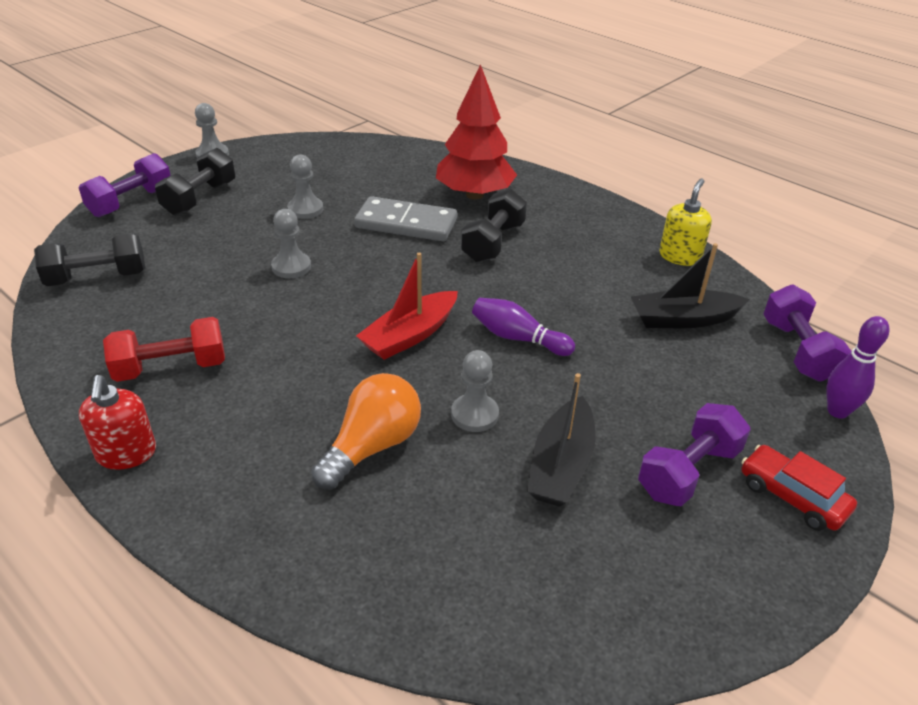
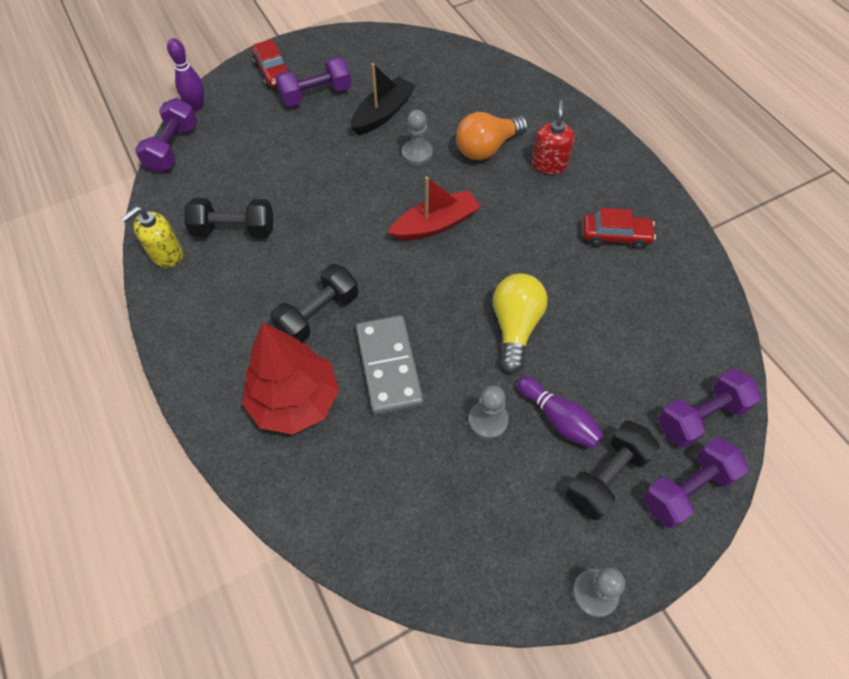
camera: 160 degrees left, 20 degrees up
black dumbbell [34,233,145,286] -> black dumbbell moved to [184,198,273,238]
red soap dispenser [79,375,156,470] -> red soap dispenser moved to [532,100,575,174]
red dumbbell [103,317,225,382] -> red car [583,208,656,250]
grey pawn [271,209,311,278] -> yellow light bulb [493,274,548,373]
grey domino [354,196,457,241] -> grey domino turned 45 degrees clockwise [356,315,423,415]
purple bowling pin [472,298,575,356] -> purple bowling pin moved to [517,376,604,449]
black boat [631,243,750,328] -> none
none -> purple dumbbell [658,368,761,448]

